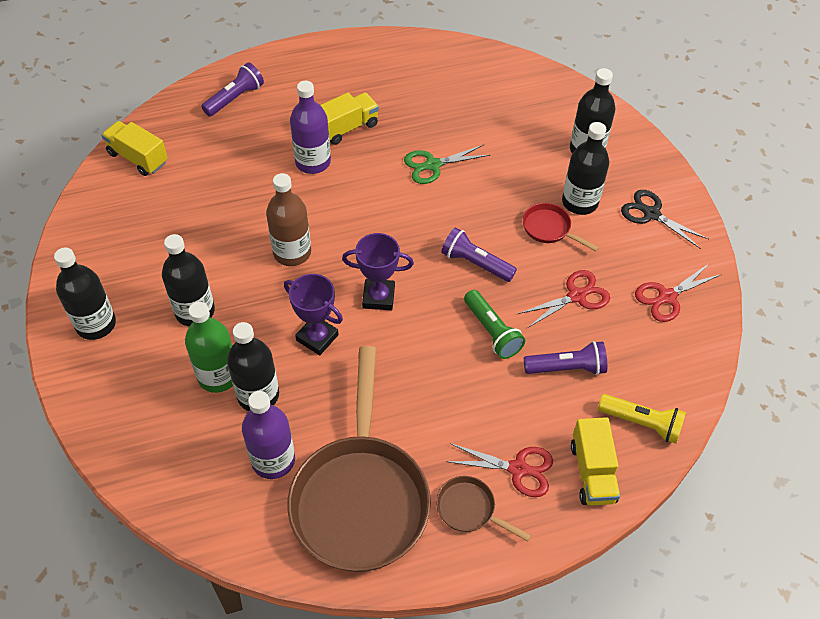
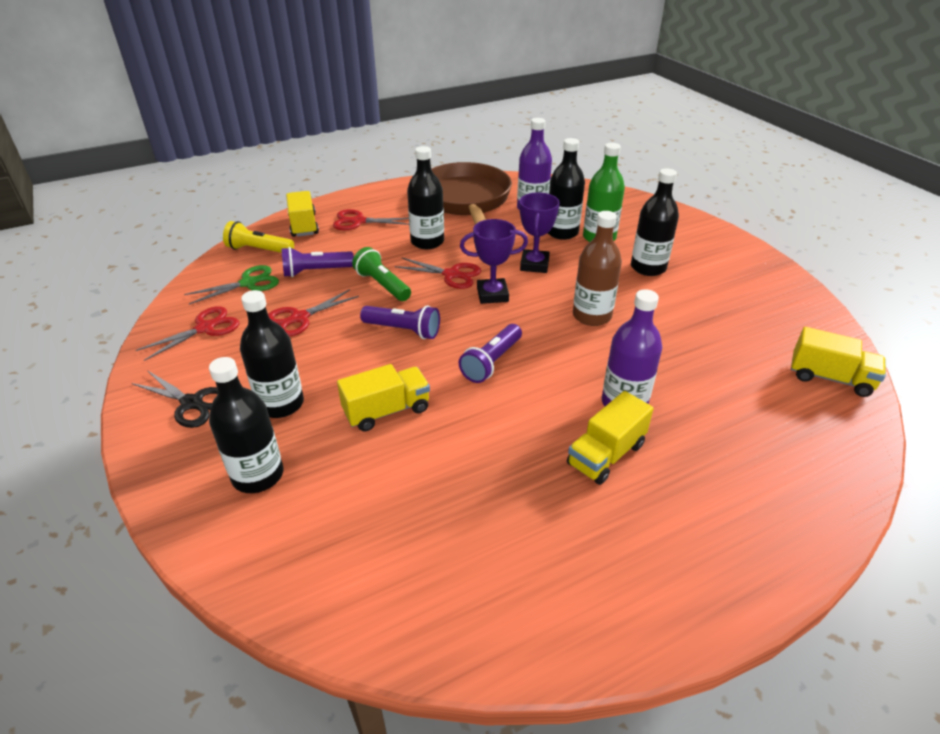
camera: 170 degrees right, 15 degrees down
black bottle [54,248,116,340] -> black bottle moved to [407,146,444,249]
purple flashlight [201,63,264,117] -> purple flashlight moved to [459,324,522,383]
purple trophy [284,274,343,355] -> purple trophy turned 75 degrees clockwise [520,192,560,273]
green scissors [404,145,490,184] -> green scissors moved to [184,265,279,304]
brown pan [436,476,531,541] -> none
red pan [523,203,599,252] -> none
none -> yellow truck [337,364,430,432]
none -> red scissors [395,257,481,289]

